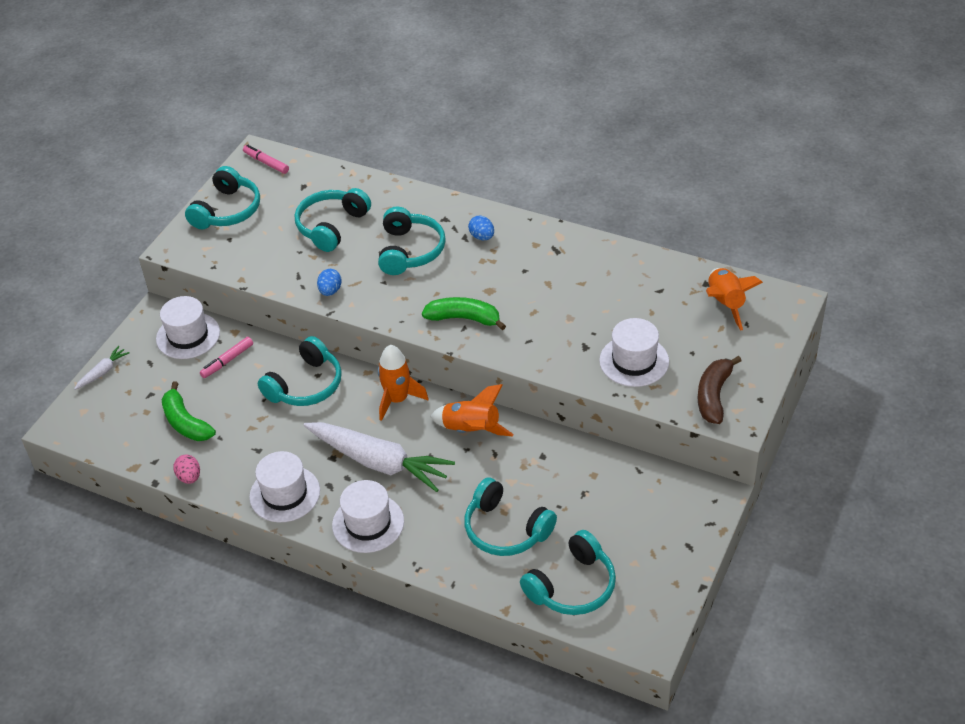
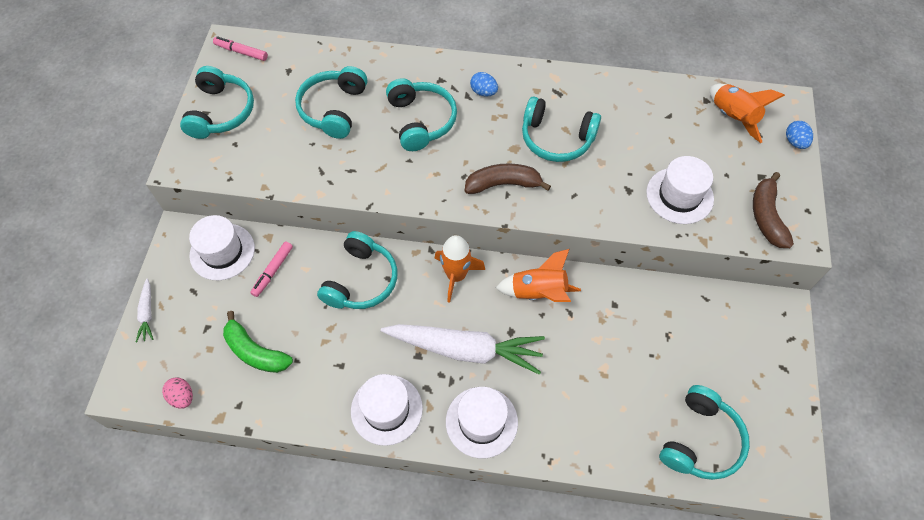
camera: 20 degrees left, 15 degrees up
white carrot [74,346,130,390] -> white carrot turned 150 degrees clockwise [136,278,153,342]
pink egg [173,455,200,484] -> pink egg moved to [162,377,193,409]
blue egg [317,269,342,296] -> blue egg moved to [786,121,813,149]
green banana [422,297,506,330] -> brown banana [465,163,551,194]
turquoise headphones [464,477,557,556] -> turquoise headphones moved to [522,96,601,162]

